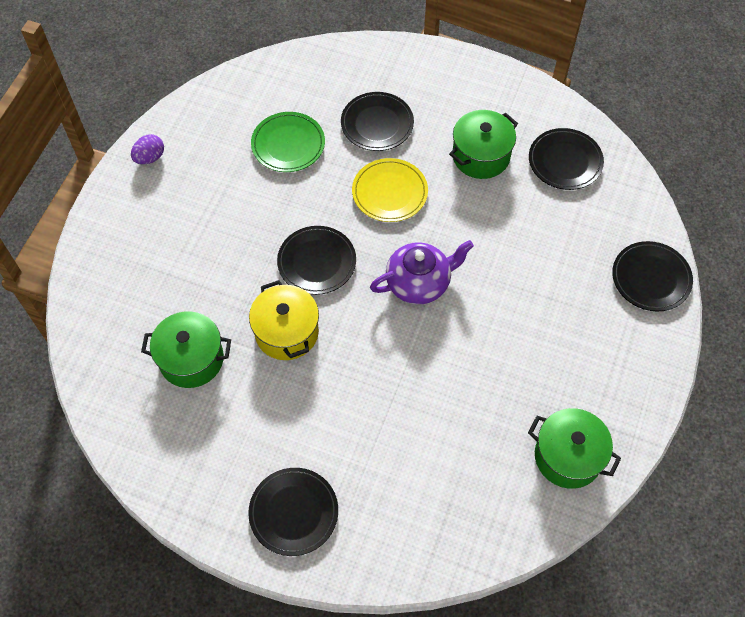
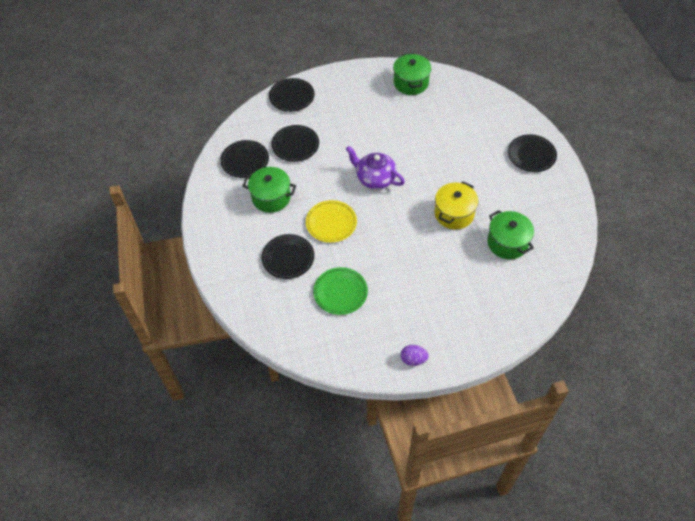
camera: 125 degrees left, 5 degrees down
black plate [277,226,356,295] -> black plate moved to [271,125,319,162]

